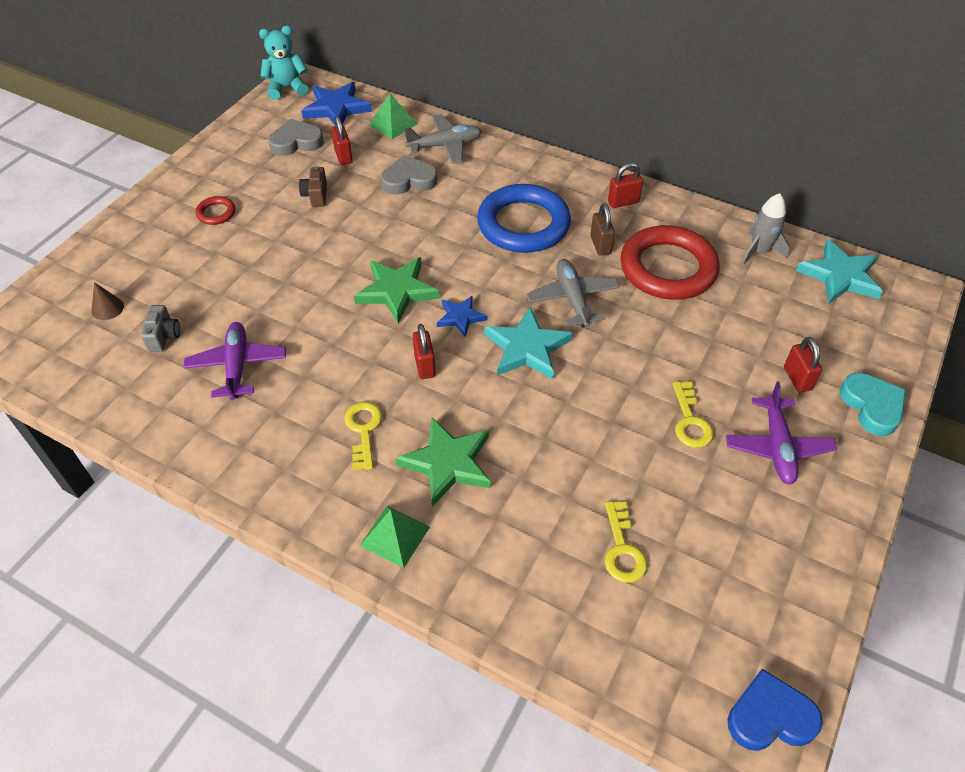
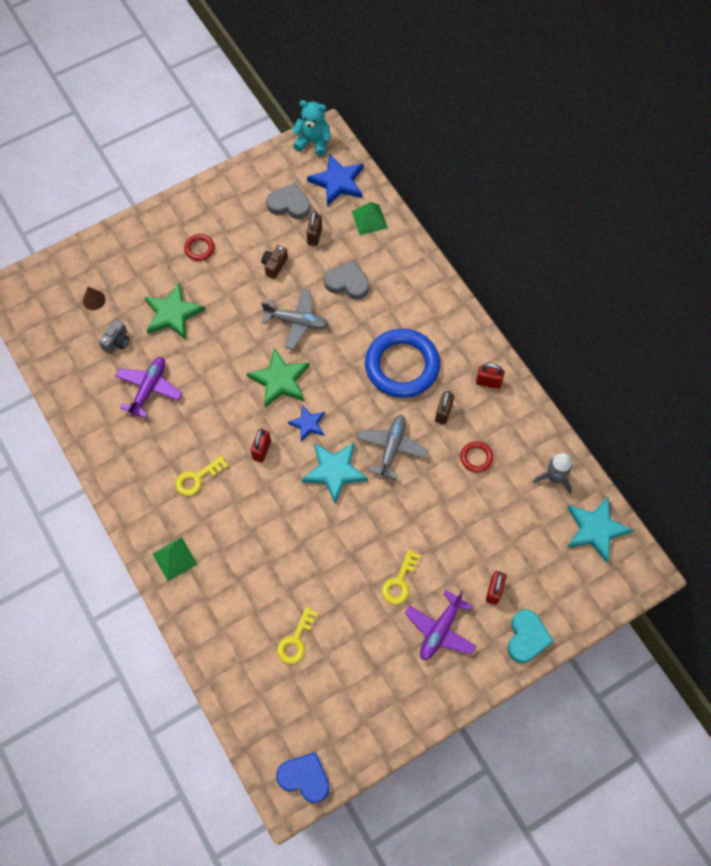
camera: 30 degrees right, 15 degrees up
red padlock [331,116,353,165] -> brown padlock [307,211,322,246]
yellow key [344,402,382,470] -> yellow key turned 150 degrees counterclockwise [175,456,228,496]
green star [395,418,491,507] -> green star moved to [144,283,205,339]
grey plane [404,114,482,164] -> grey plane moved to [261,289,329,350]
red ring [620,225,719,300] -> red ring [460,441,493,472], size x0.43

